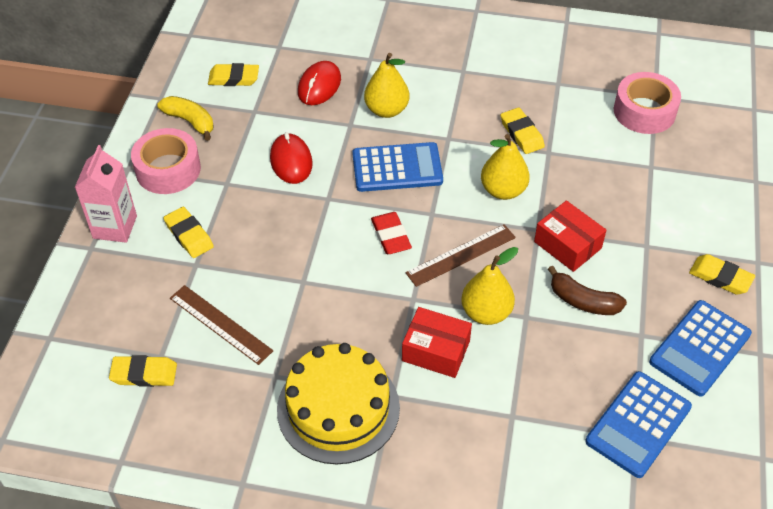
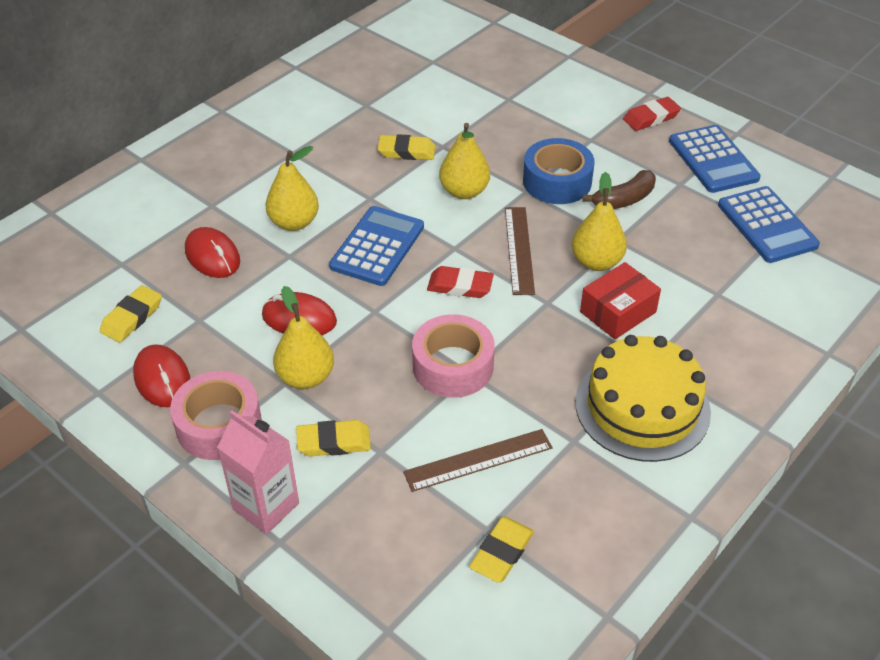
camera: 60 degrees left, 5 degrees down
yellow banana [157,96,213,141] -> red mouse [133,344,190,407]
red box [534,200,606,272] -> blue tape [523,138,594,204]
pink tape [614,72,681,134] -> pink tape moved to [412,314,495,398]
yellow eraser [689,254,755,295] -> red eraser [623,97,681,131]
none -> yellow pear [273,286,334,389]

